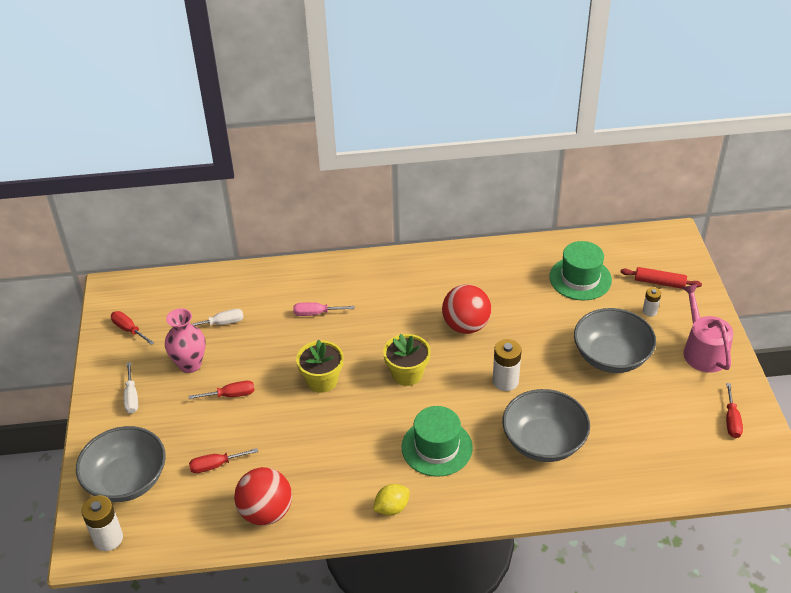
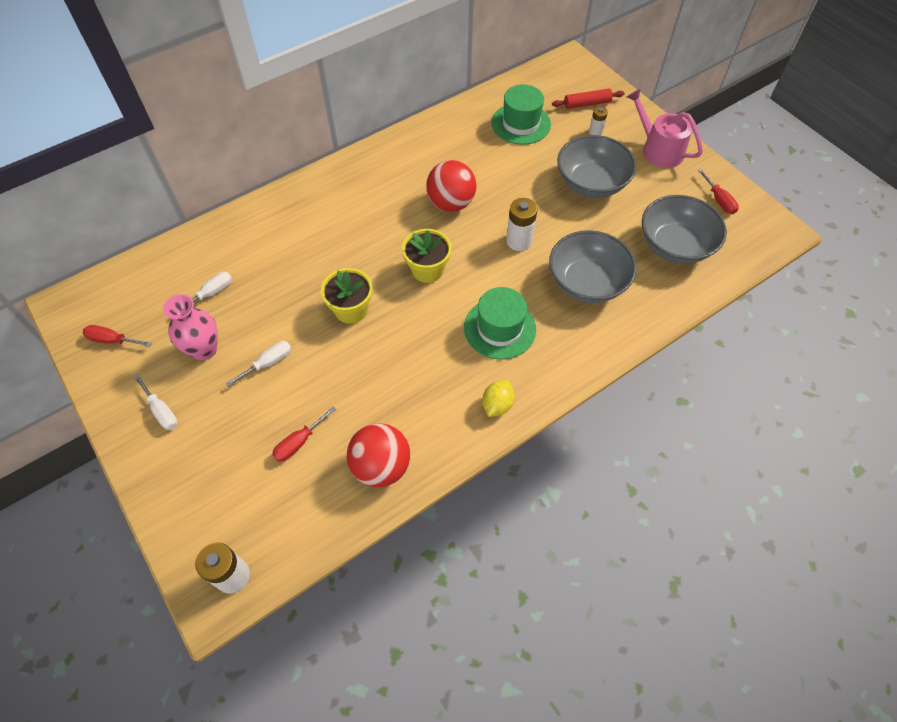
camera: 30 degrees left, 15 degrees up
grey bowl [76,426,166,502] -> grey bowl moved to [642,195,727,264]
red screwdriver [189,381,254,399] -> white screwdriver [226,341,291,387]
pink screwdriver [293,302,354,316] -> none

